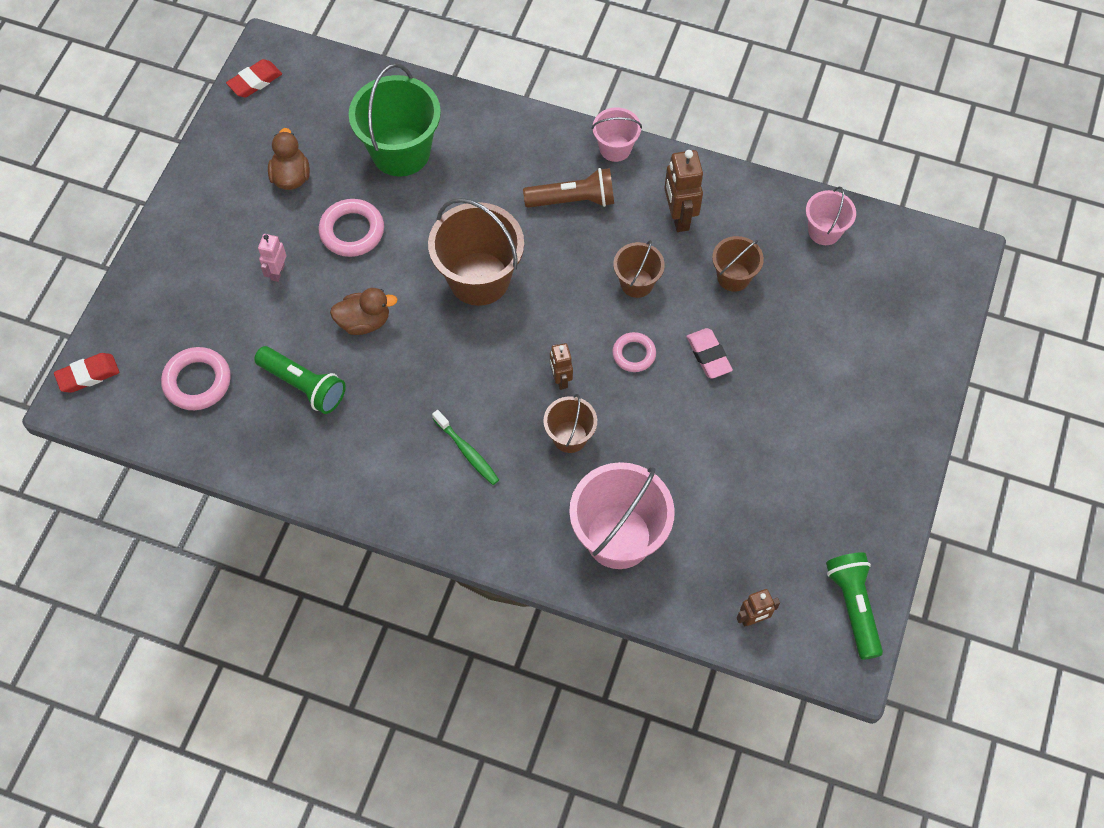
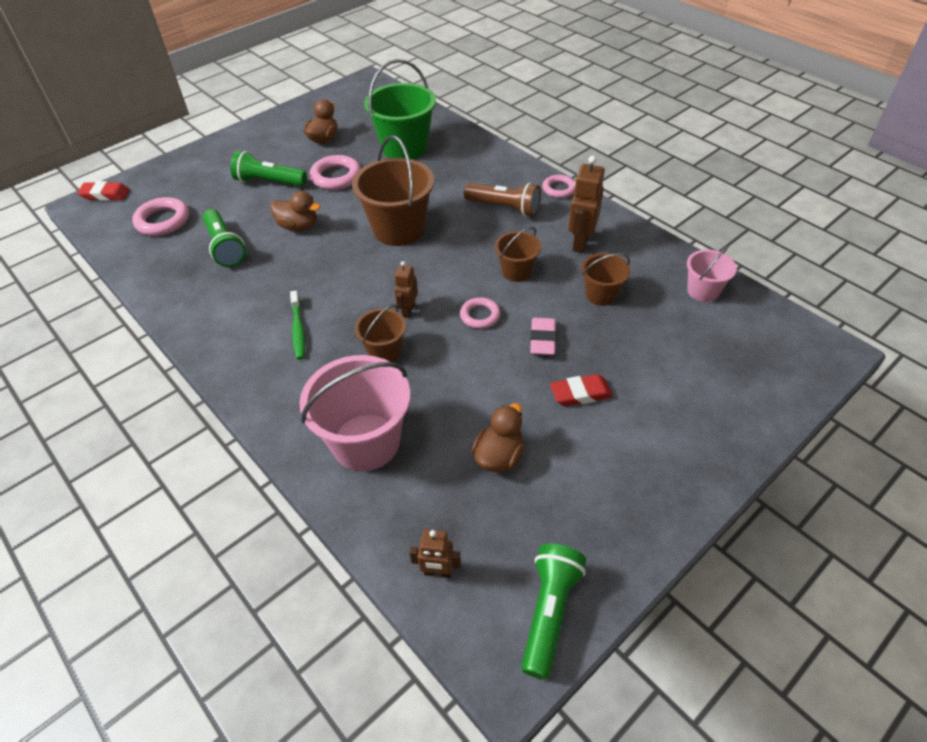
camera: 30 degrees right, 15 degrees down
red eraser [226,59,282,97] -> red eraser moved to [550,374,613,406]
pink robot [258,234,286,282] -> green flashlight [230,151,307,187]
pink bucket [591,107,642,162] -> pink ring [542,175,575,198]
none -> brown duck [471,403,524,472]

